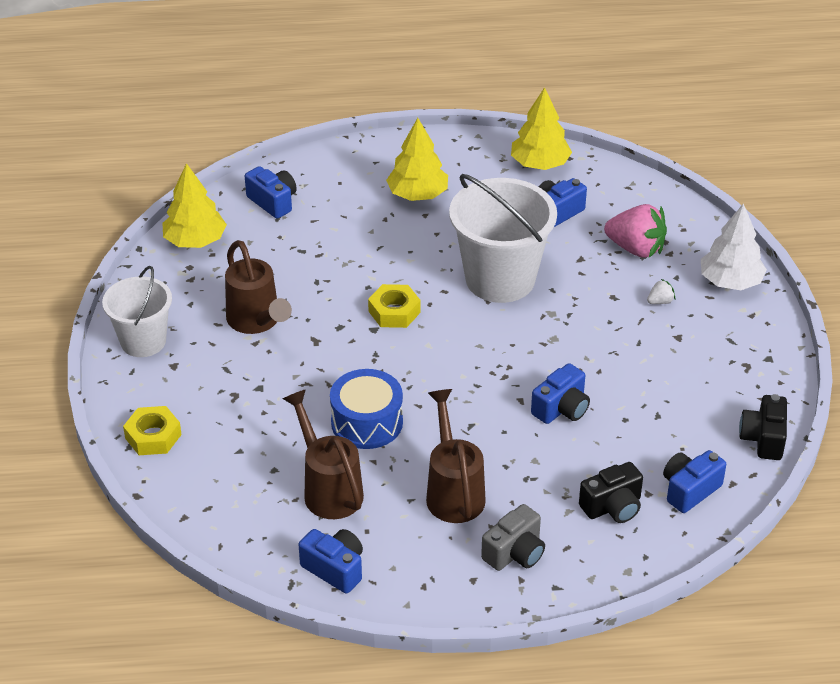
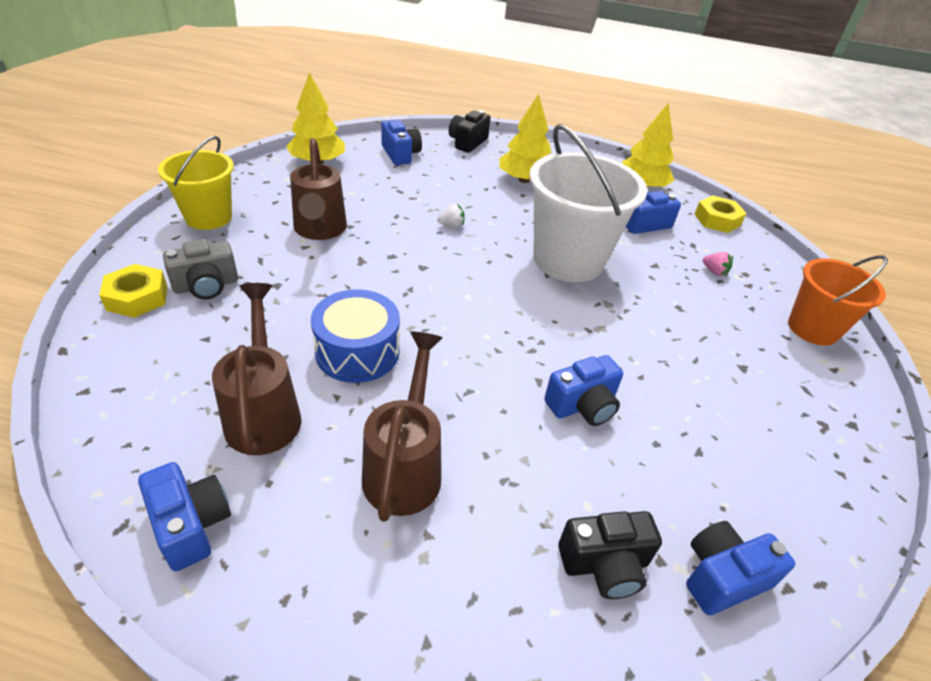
camera: 15 degrees right, 0 degrees up
white bucket [102,266,172,357] -> yellow bucket [158,136,234,230]
yellow nut [368,284,421,328] -> yellow nut moved to [695,195,747,233]
grey camera [481,504,545,571] -> grey camera moved to [163,239,238,299]
pink strawberry [604,204,667,258] -> pink strawberry [703,252,733,276], size x0.44
white strawberry [647,279,675,304] -> white strawberry moved to [437,204,465,228]
white tree [701,203,767,290] -> orange bucket [788,255,888,346]
black camera [739,394,787,460] -> black camera moved to [449,110,491,153]

